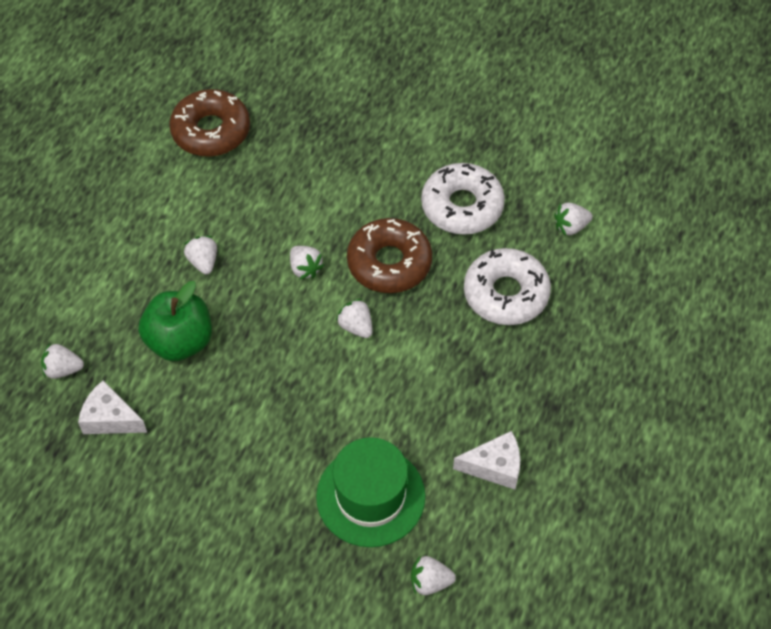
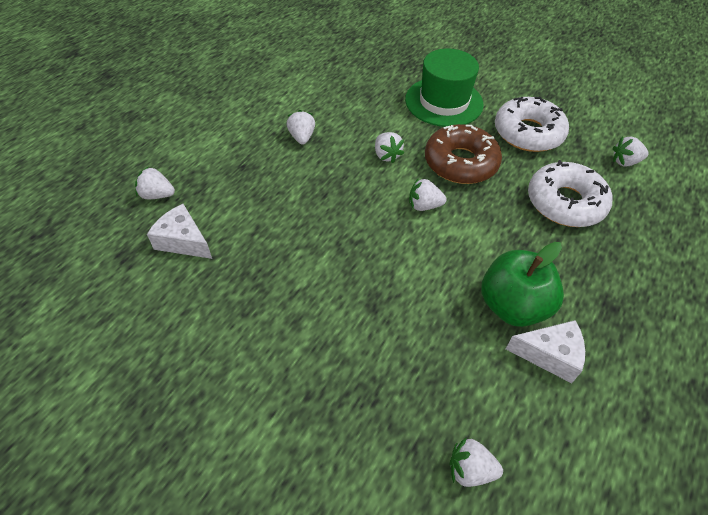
camera: 10 degrees right, 5 degrees down
green apple [139,281,212,362] -> green apple moved to [481,242,564,327]
brown donut [169,89,250,157] -> none
green hat [316,437,425,547] -> green hat moved to [405,48,484,127]
white strawberry [336,299,373,338] -> white strawberry turned 60 degrees counterclockwise [409,178,447,211]

